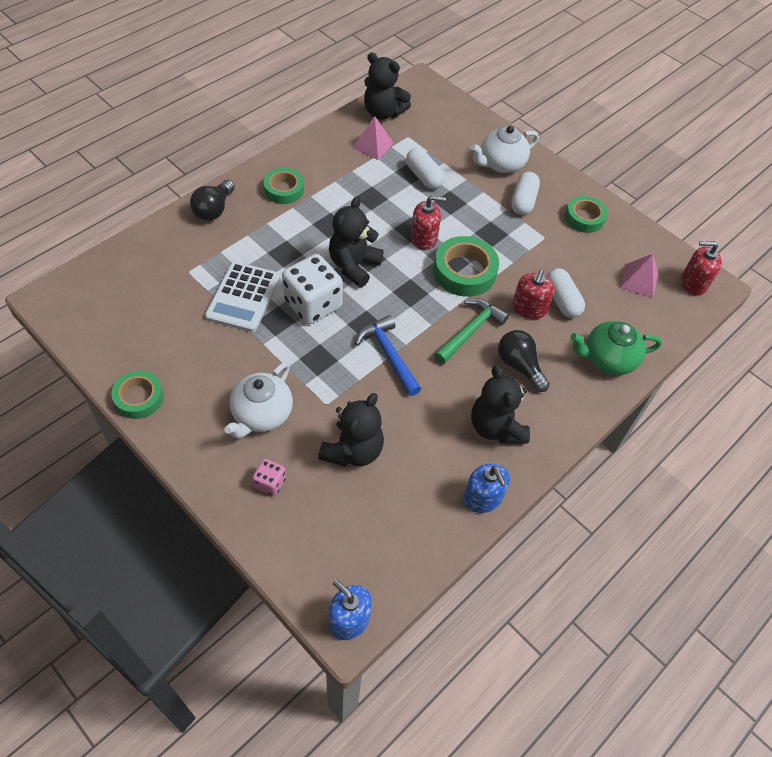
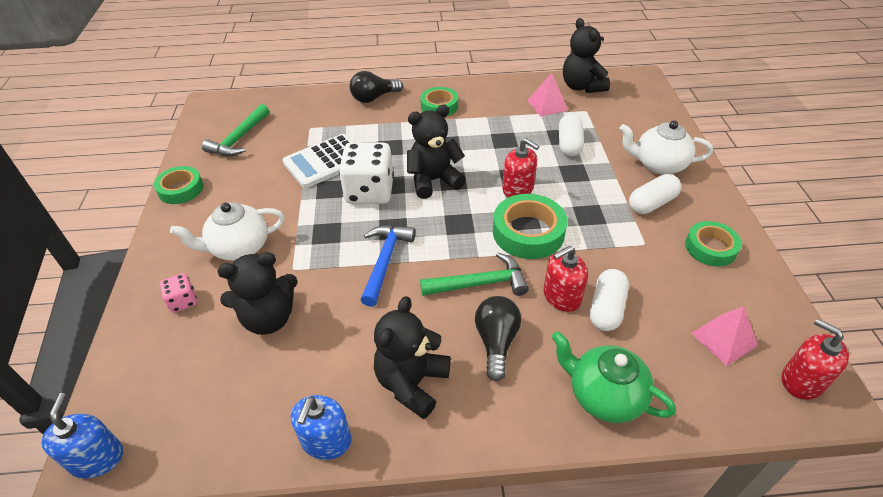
camera: 45 degrees right, 10 degrees down
none -> green hammer [202,104,269,157]

